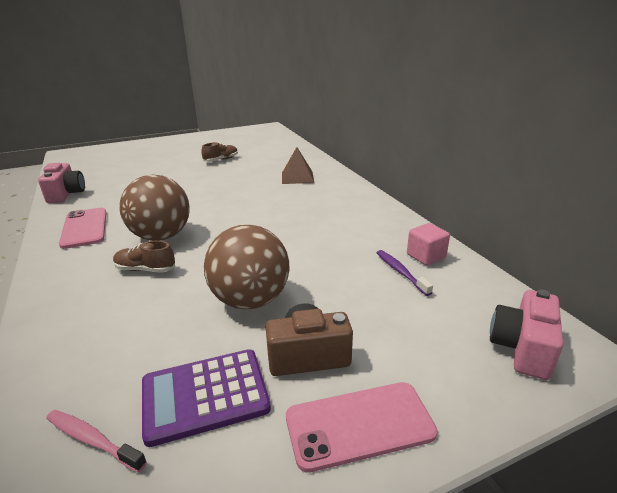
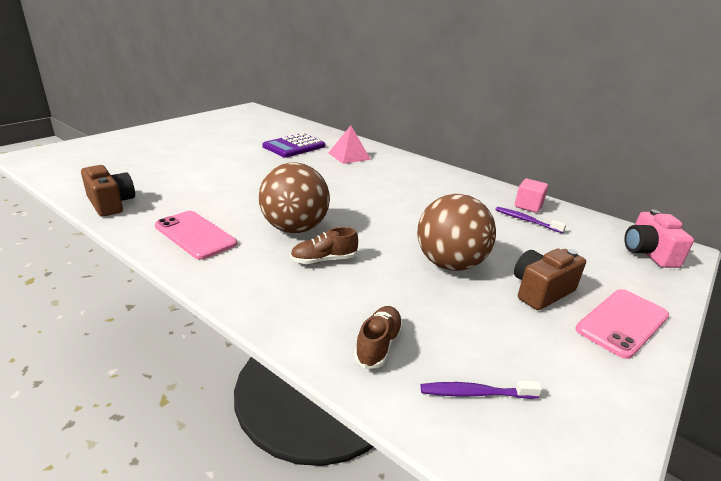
camera: 30 degrees left, 0 degrees up
pink camera [38,163,85,203] -> brown camera [81,165,135,217]
pink toothbrush [46,410,147,472] -> purple toothbrush [421,381,542,399]
purple calculator [142,349,271,447] -> purple calculator moved to [262,133,325,157]
brown shoe [201,142,238,162] -> brown shoe moved to [354,306,403,369]
brown pyramid [282,147,314,184] -> pink pyramid [329,126,371,164]

